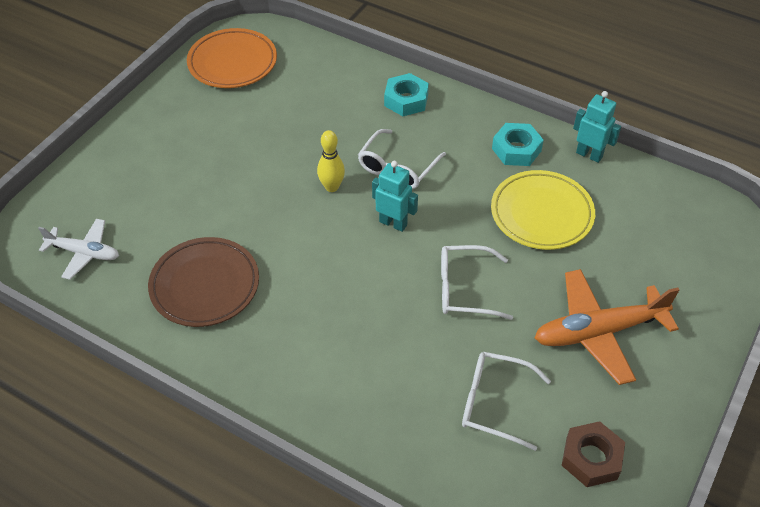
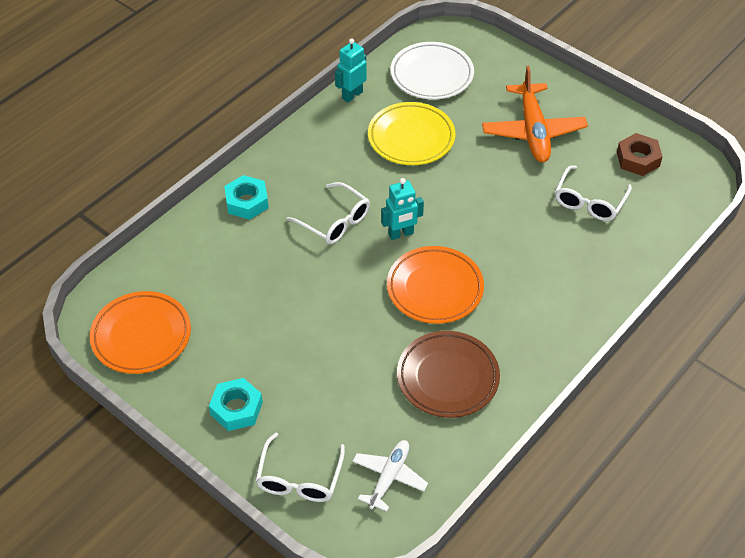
camera: 80 degrees left, 0 degrees up
yellow bowling pin [317,130,345,192] -> none
turquoise robot [372,161,418,232] -> turquoise robot turned 150 degrees counterclockwise [381,178,424,240]
white glasses [441,245,513,320] -> white glasses moved to [255,433,345,502]
turquoise nut [492,123,544,166] -> turquoise nut moved to [209,378,263,431]
none -> orange plate [387,246,484,324]
none -> white plate [391,42,474,99]

